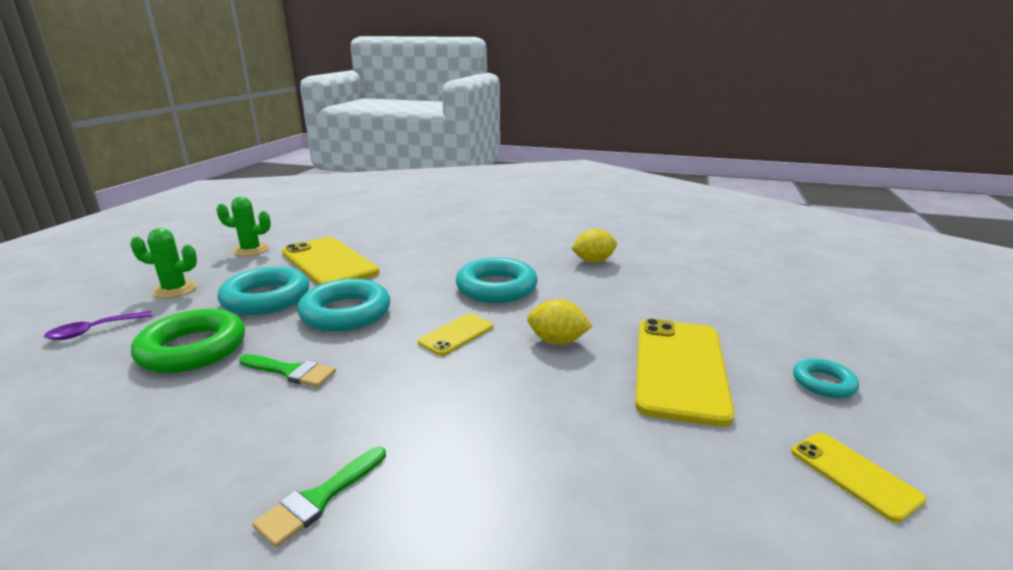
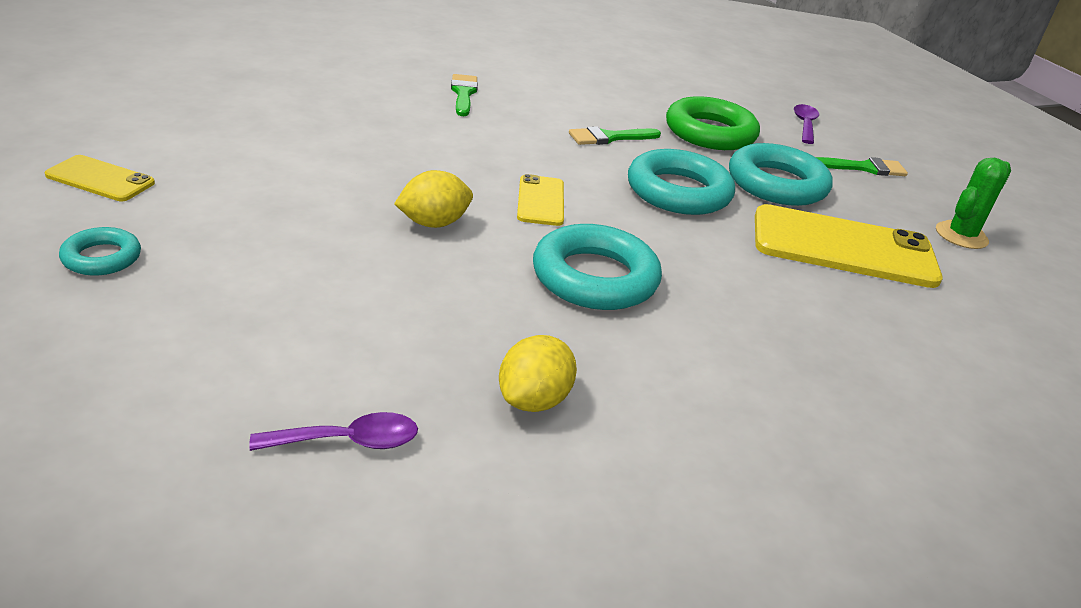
camera: 135 degrees right, 10 degrees up
green cactus [130,228,197,298] -> green brush [816,157,908,176]
yellow phone [635,319,735,427] -> none
none -> purple spoon [249,412,418,451]

